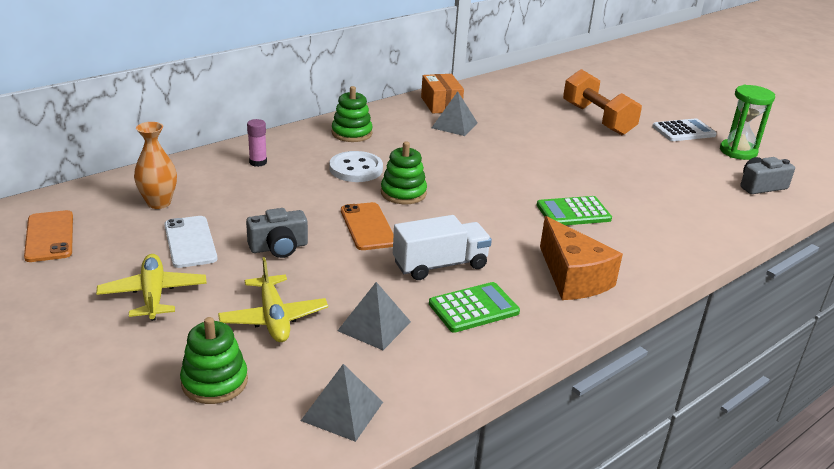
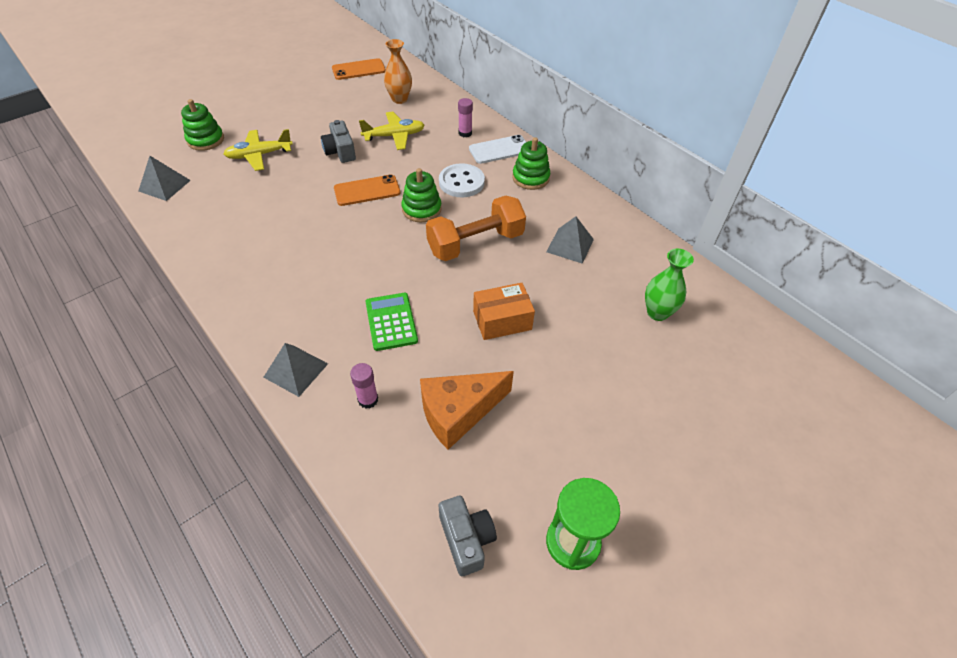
camera: 90 degrees right, 20 degrees up
yellow plane [96,254,207,321] -> yellow plane moved to [359,112,425,150]
white phone [164,216,218,268] -> white phone moved to [469,135,526,164]
grey pyramid [337,282,411,350] -> grey pyramid moved to [263,343,328,397]
white truck [393,215,492,280] -> none
orange box [421,74,464,113] -> orange box moved to [473,283,535,340]
green calculator [429,282,520,333] -> none
orange cheese [540,216,623,300] -> orange cheese moved to [420,371,514,450]
orange dumbbell [563,69,642,135] -> orange dumbbell moved to [426,196,526,261]
white calculator [652,118,717,141] -> none
none -> pink glue stick [350,363,378,409]
none -> green vase [645,249,694,321]

